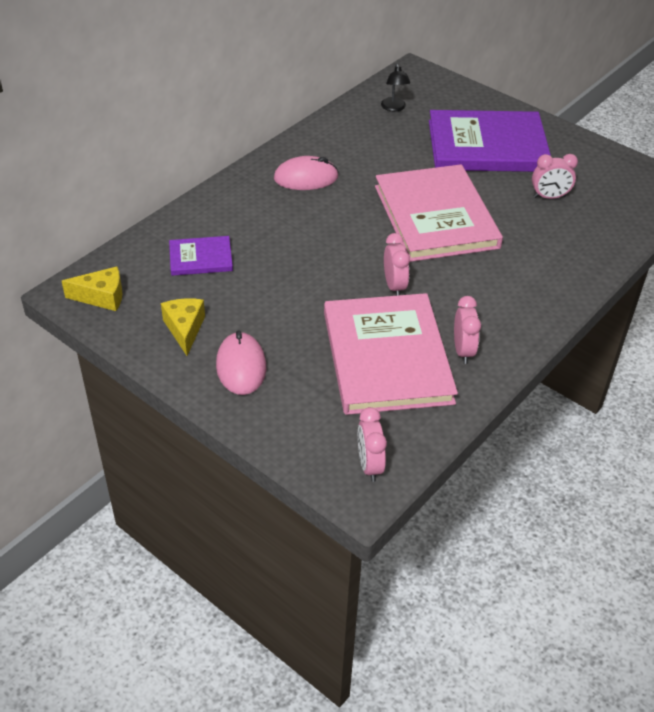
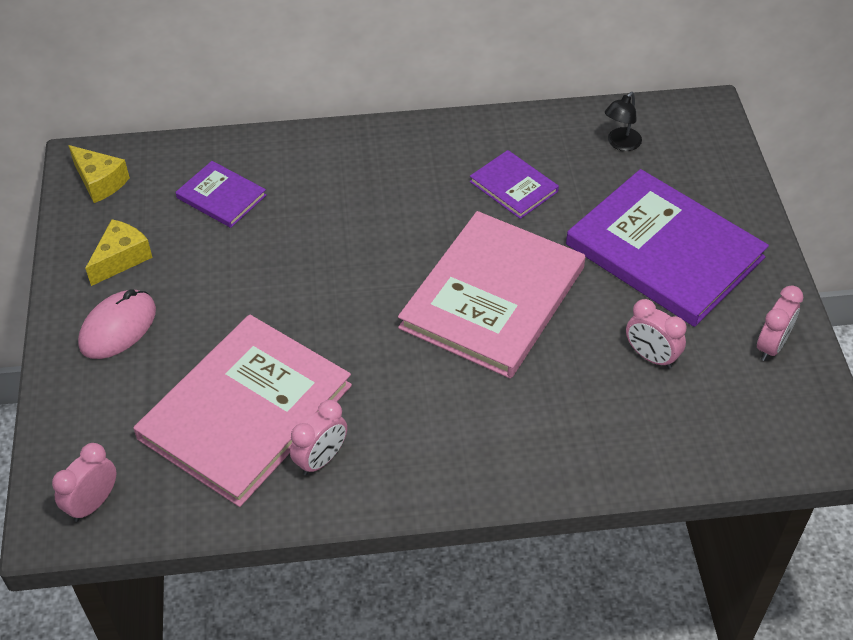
camera: 45 degrees right, 5 degrees up
pink mouse [274,156,339,190] -> none
pink clock [384,233,410,296] -> pink clock moved to [757,286,803,361]
none -> purple book [470,150,559,219]

